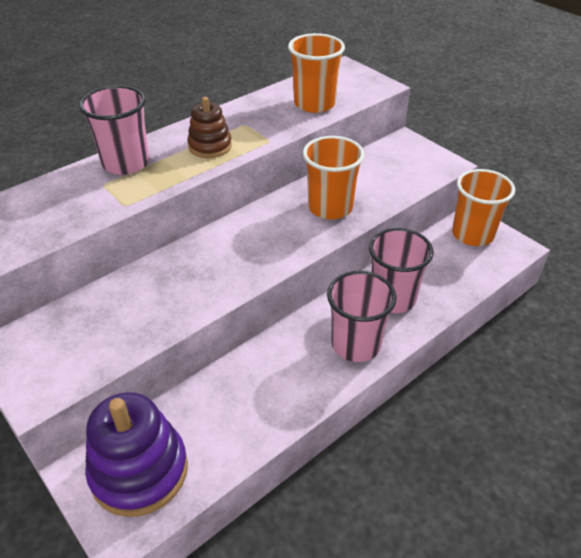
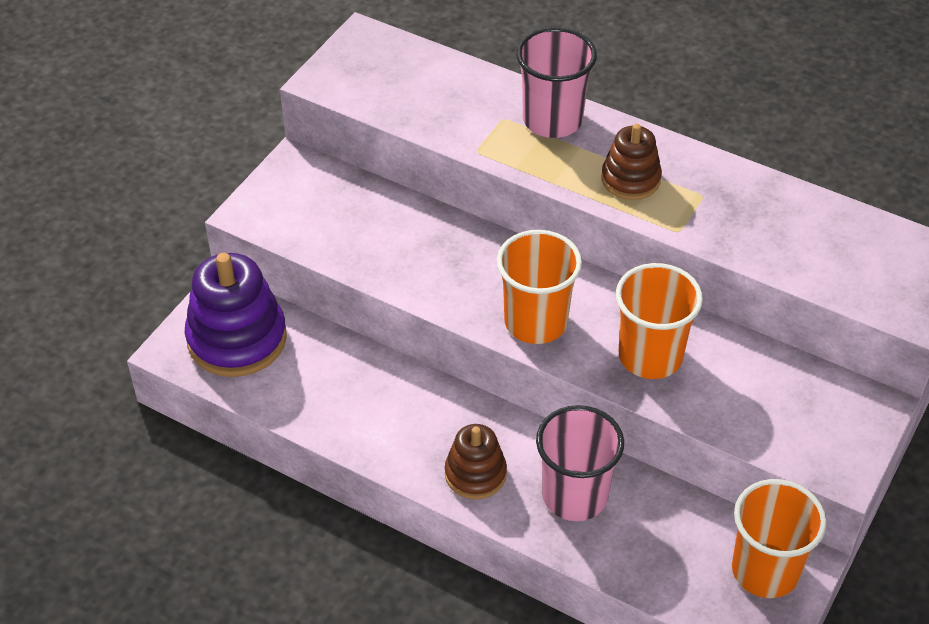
camera: 70 degrees right, 5 degrees up
orange cup [288,33,345,113] -> orange cup moved to [497,230,582,344]
pink cup [327,271,397,362] -> brown stacking toy [445,424,507,499]

